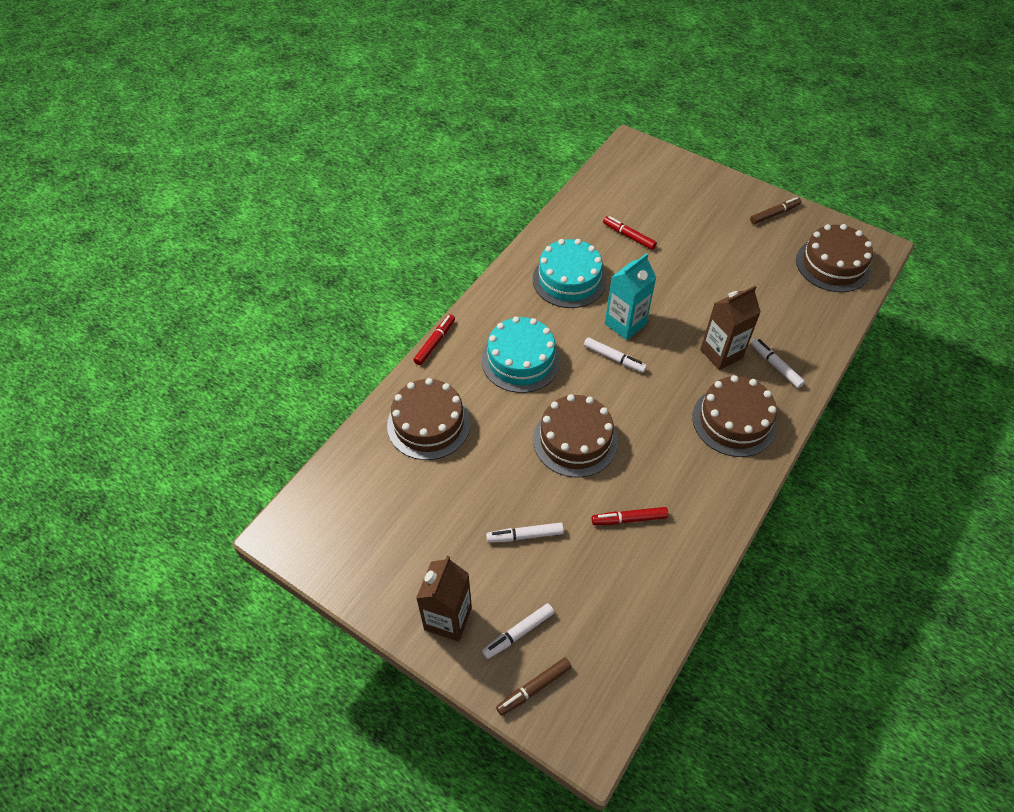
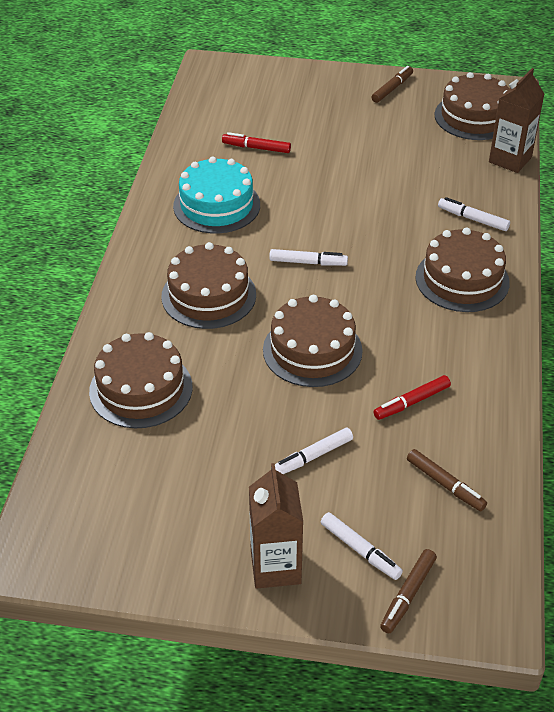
camera: 25 degrees left, 10 degrees down
red marker [413,314,455,365] -> none
turquoise cake [482,316,561,393] -> brown cake [161,242,256,329]
white marker [482,603,554,659] -> white marker turned 75 degrees counterclockwise [321,512,403,580]
turquoise carton [605,253,656,340] -> none
brown carton [700,286,761,370] -> brown carton moved to [489,68,544,173]
none -> brown marker [407,449,487,511]

